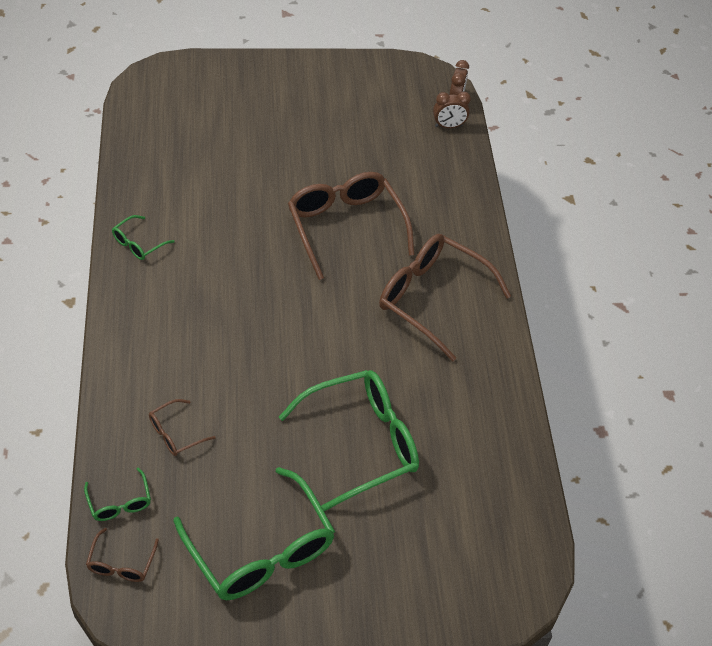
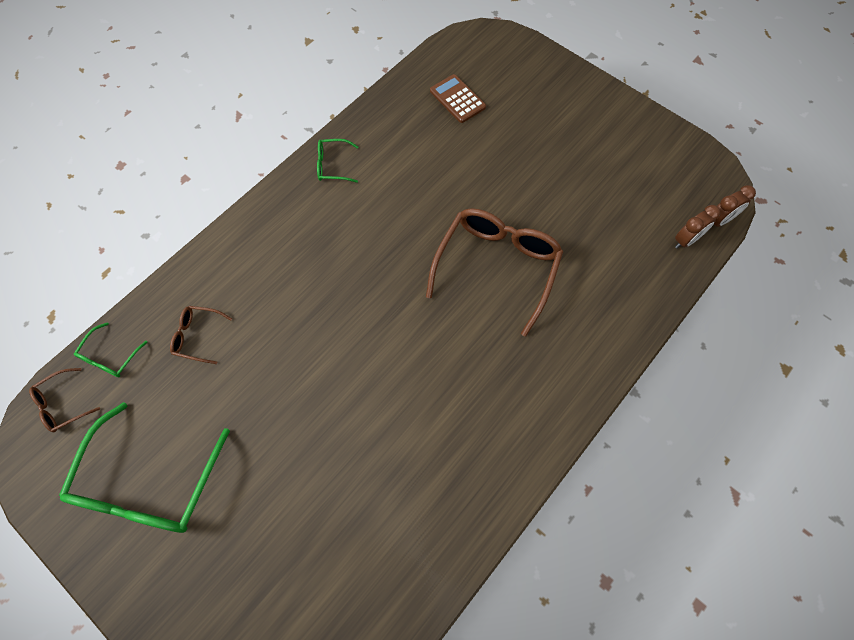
camera: 50 degrees right, 15 degrees up
green glasses [279,370,419,511] -> none
brown glasses [379,234,511,361] -> none
brown clock [433,92,471,128] -> brown clock turned 75 degrees counterclockwise [675,205,721,249]
none -> brown calculator [430,74,486,123]

